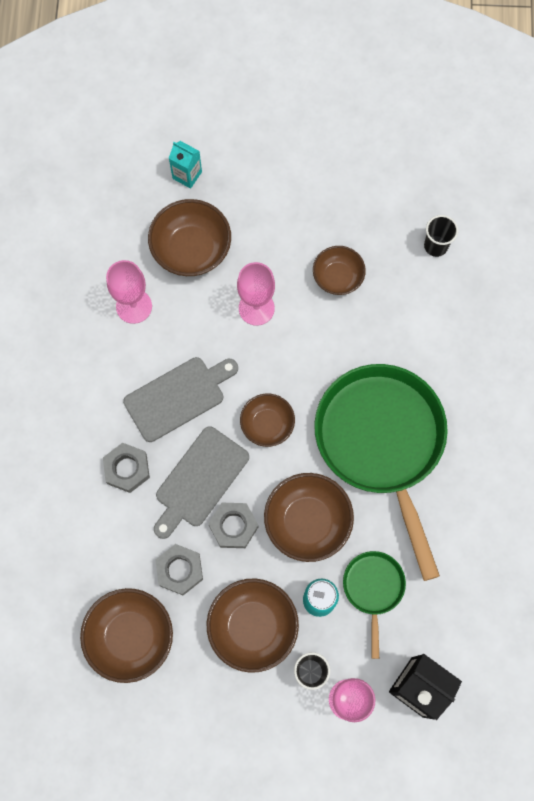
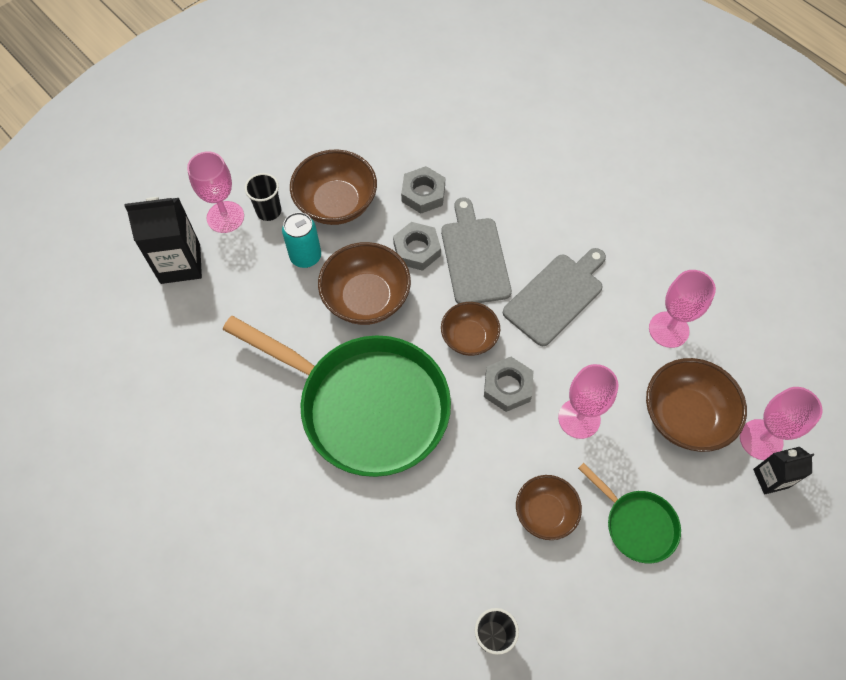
camera: 135 degrees right, 10 degrees down
brown bowl [80,588,173,683] -> none
grey nut [103,443,150,493] -> grey nut moved to [484,357,533,412]
grey cutting board [123,357,238,442] -> grey cutting board turned 150 degrees counterclockwise [503,248,606,346]
turquoise carton [169,141,202,189] -> black carton [753,447,814,495]
green pan [343,551,406,659] -> green pan moved to [578,463,681,564]
none -> pink goblet [740,387,822,460]

